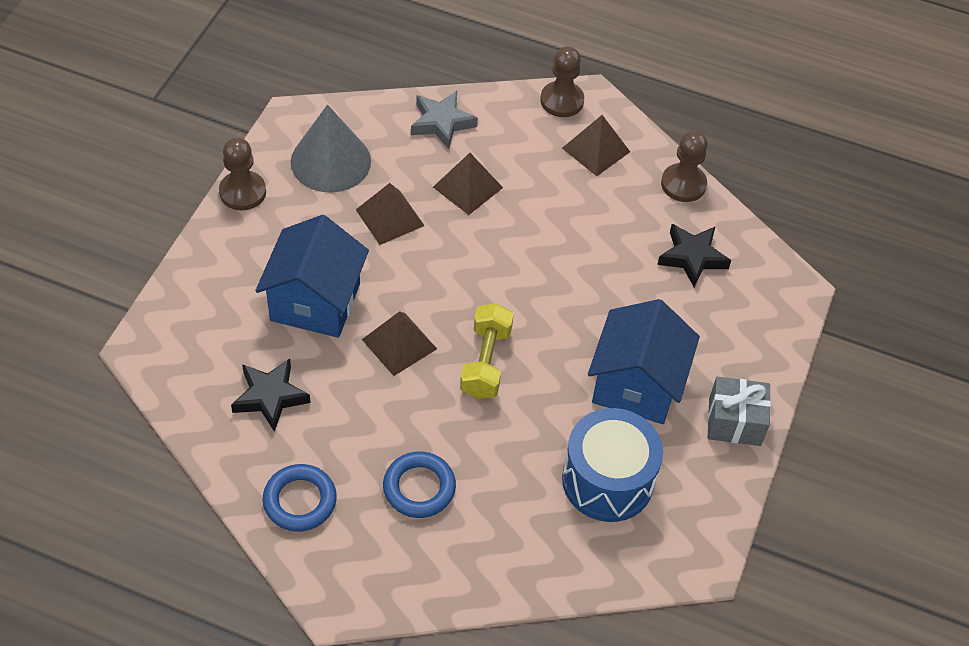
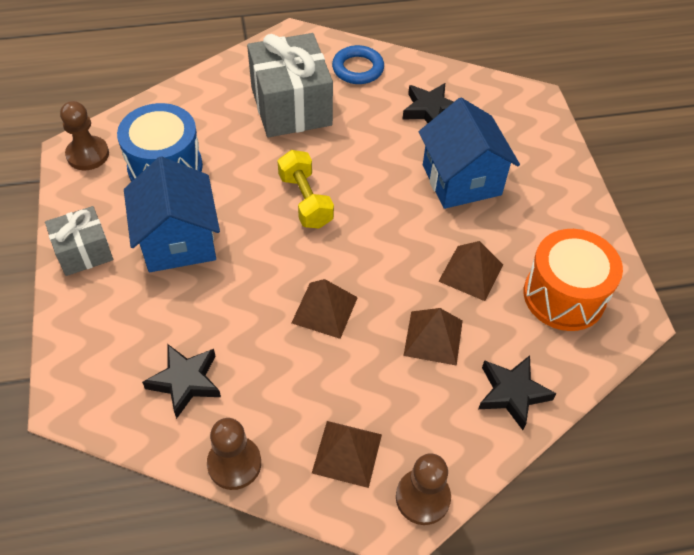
camera: 150 degrees right, 0 degrees up
brown pawn [219,137,266,210] -> brown pawn moved to [60,101,109,170]
grey cone [291,105,371,193] -> orange drum [524,229,623,331]
brown pyramid [362,311,437,376] -> brown pyramid moved to [292,279,358,339]
blue ring [383,452,456,518] -> grey gift [247,33,333,137]
grey star [411,91,478,149] -> black star [478,355,557,430]

